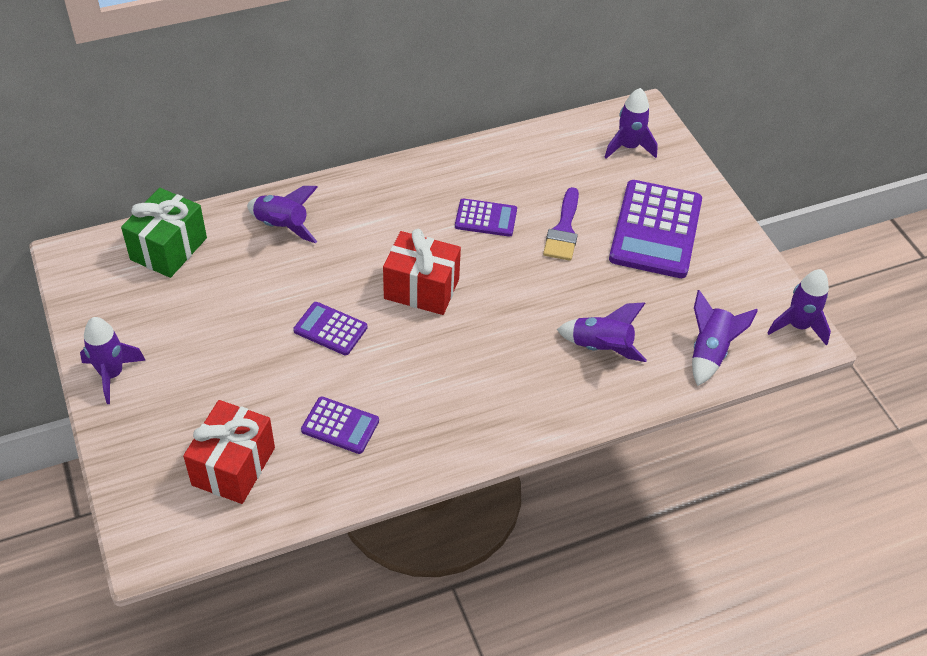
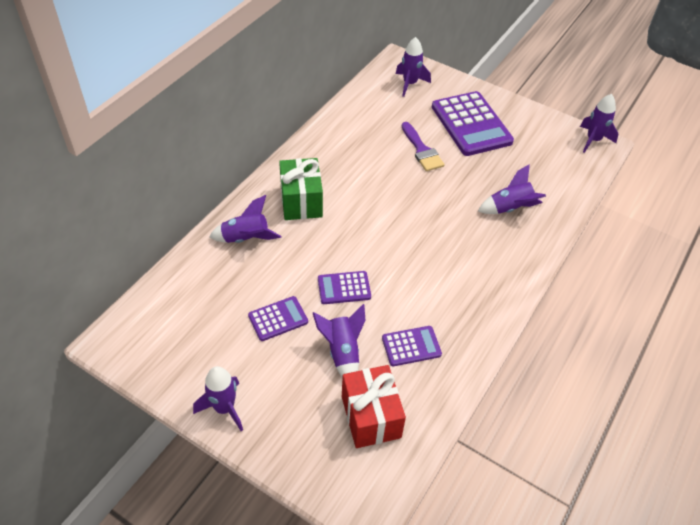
camera: 35 degrees left, 0 degrees up
green gift [121,188,207,278] -> green gift moved to [279,158,323,220]
red gift [383,229,461,315] -> none
purple calculator [455,199,517,237] -> purple calculator moved to [248,296,308,341]
purple rocket [692,290,758,386] -> purple rocket moved to [313,304,365,378]

